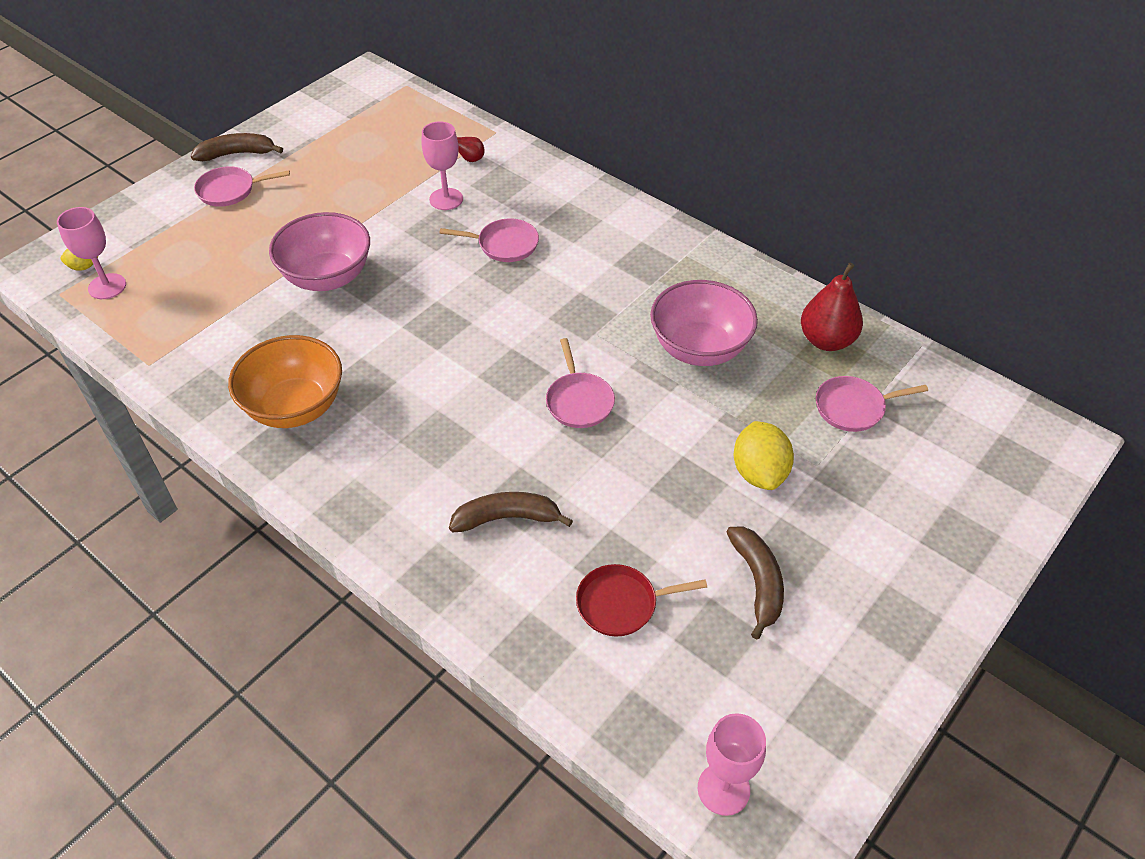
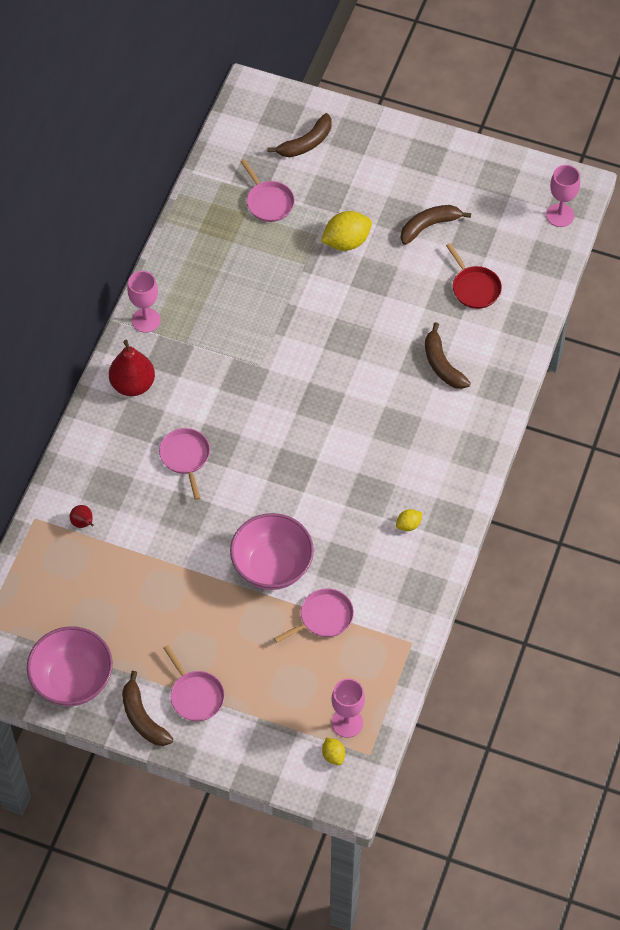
camera: 110 degrees left, 10 degrees up
orange bowl [228,335,342,428] -> yellow lemon [396,509,423,531]
pink goblet [421,122,463,210] -> pink goblet moved to [127,271,161,333]
pink pan [546,338,615,428] -> pink pan moved to [274,588,354,643]
pink bowl [650,280,758,366] -> pink bowl moved to [27,626,113,706]
red pear [801,263,863,351] -> red pear moved to [109,340,155,396]
none -> brown banana [267,113,332,157]

